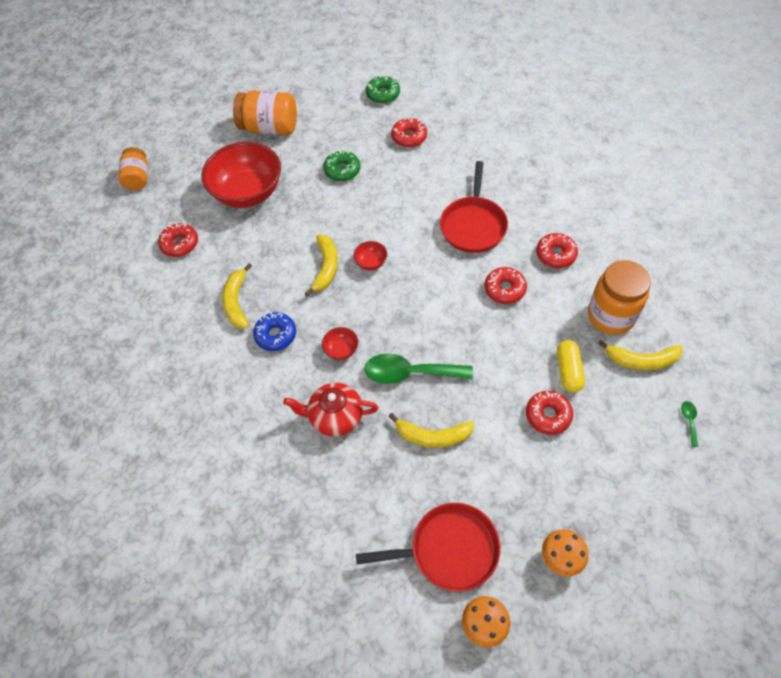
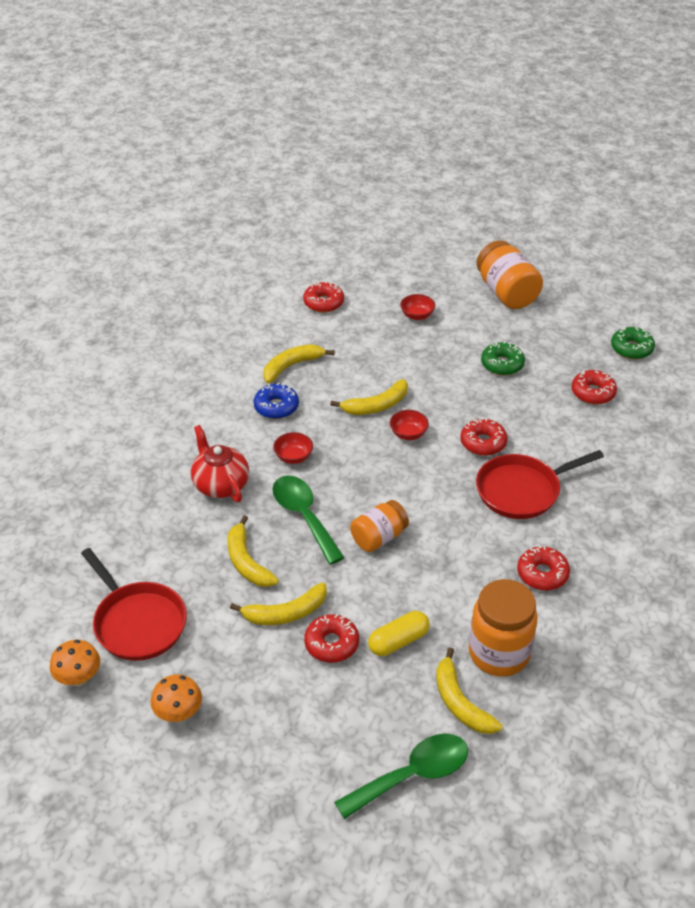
camera: 55 degrees right, 15 degrees down
orange jar [118,147,148,190] -> orange jar moved to [350,500,409,552]
red bowl [202,142,281,208] -> red bowl [400,294,435,320], size x0.41
red donut [485,267,527,304] -> red donut moved to [460,418,507,456]
green spoon [681,401,698,447] -> green spoon [334,734,468,819], size x2.37
none -> yellow banana [230,582,327,625]

